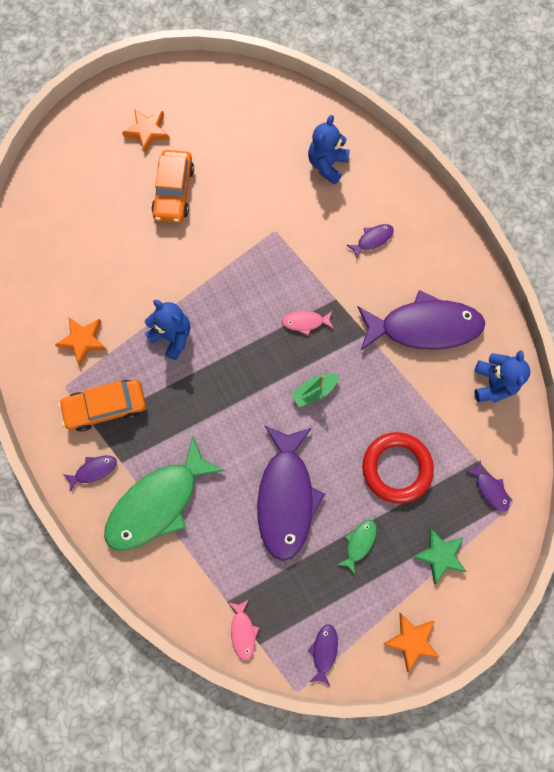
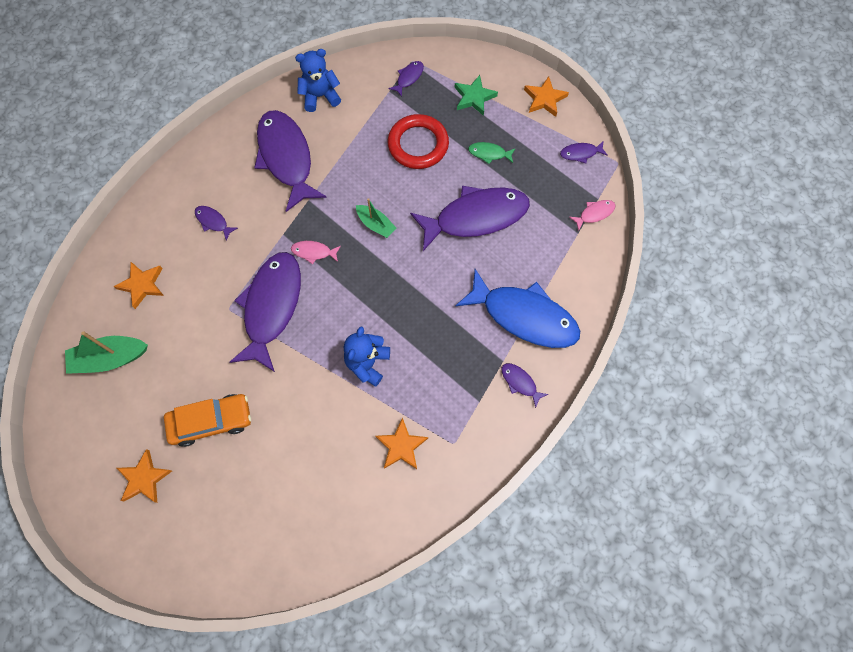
camera: 110 degrees left, 5 degrees down
orange car [59,380,146,432] -> none
green fish [104,437,225,551] -> blue fish [455,269,580,348]
pink fish [282,311,334,335] -> pink fish turned 120 degrees clockwise [291,241,341,265]
blue teddy bear [308,115,350,185] -> orange star [113,262,164,309]
none -> green boat [65,331,148,374]
none -> purple fish [230,252,301,372]

